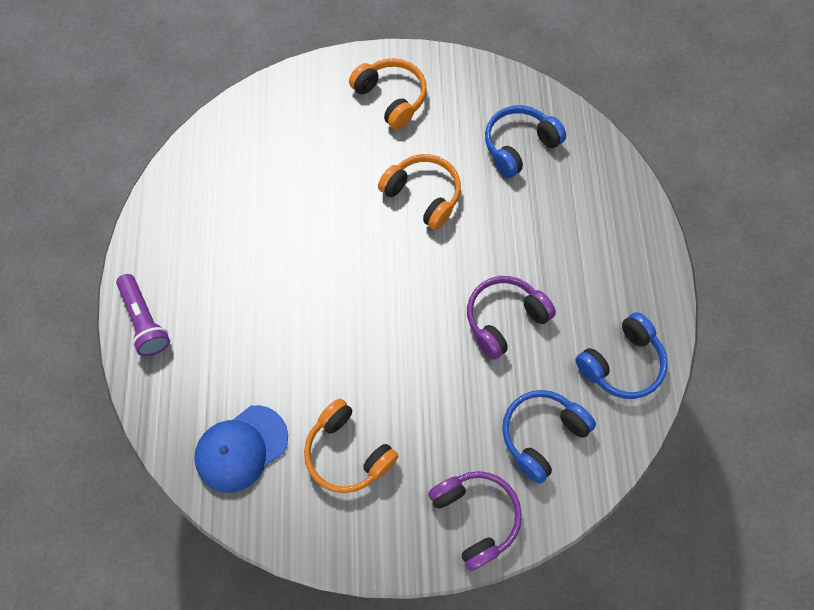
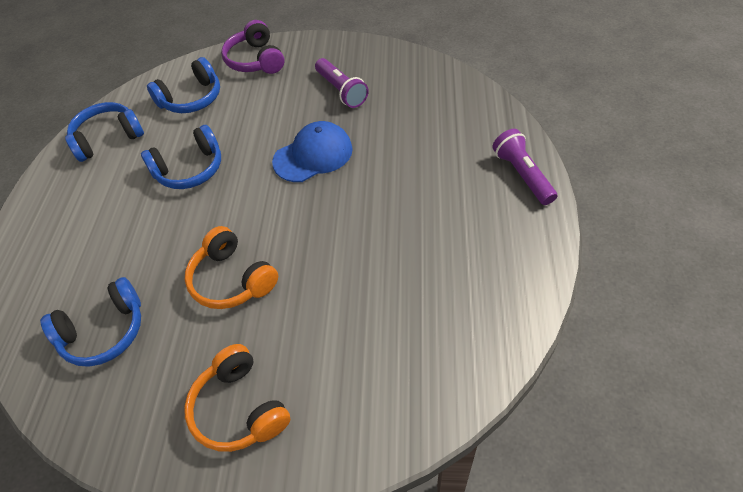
camera: 170 degrees left, 15 degrees down
blue cap [194,405,288,493] -> blue cap moved to [272,121,353,182]
orange headphones [304,399,398,493] -> purple flashlight [315,58,369,108]
purple headphones [467,276,556,360] -> blue headphones [141,125,221,189]

